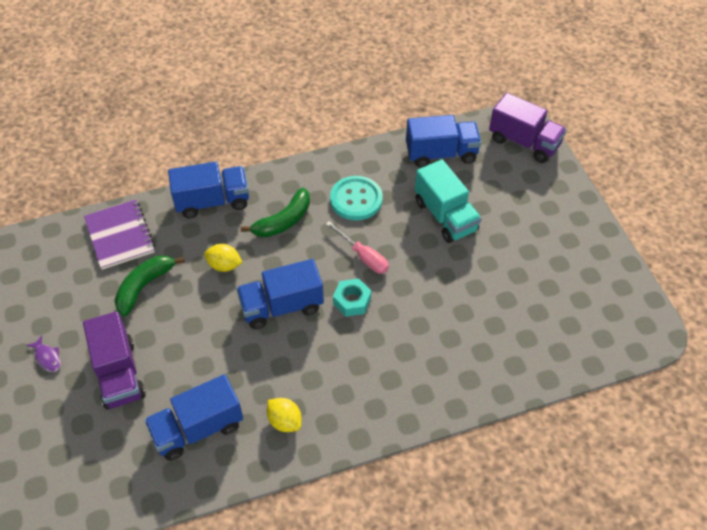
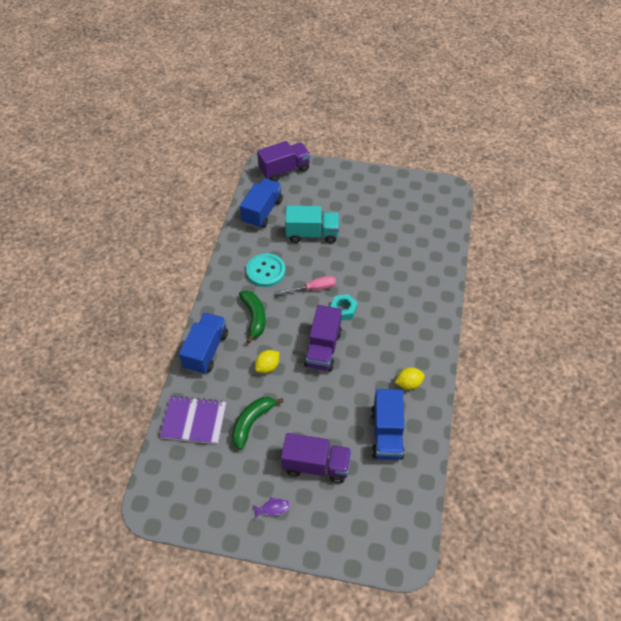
camera: 60 degrees left, 0 degrees up
green banana [114,255,185,317] -> green banana turned 60 degrees clockwise [232,397,284,450]
blue truck [236,259,324,329] -> purple truck [304,305,342,371]

